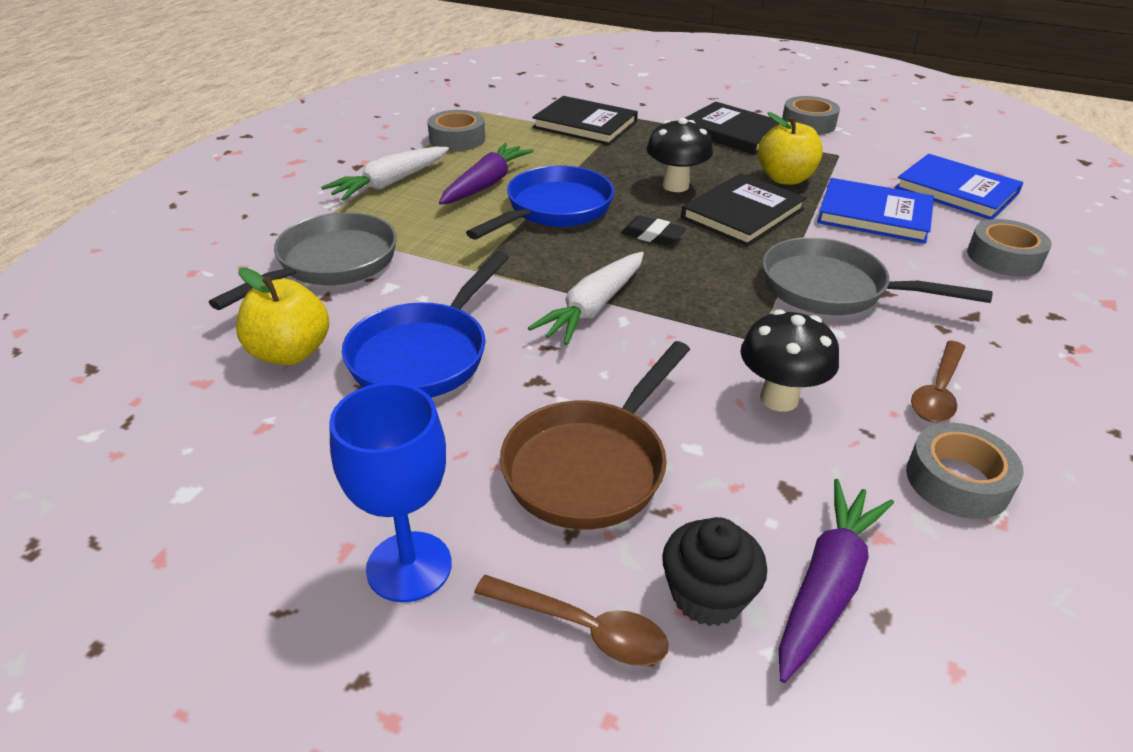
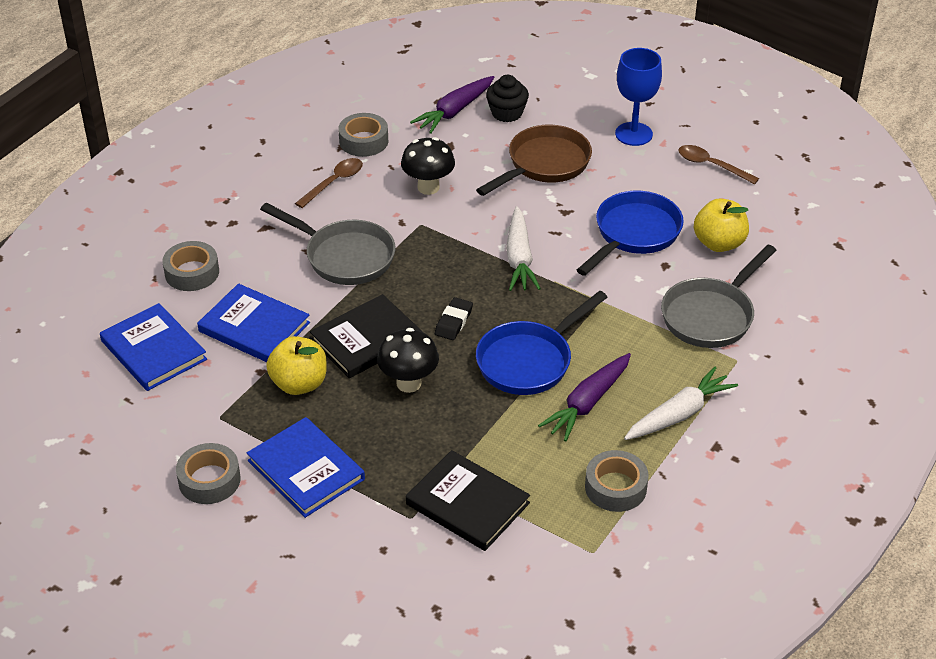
camera: 170 degrees left, 5 degrees up
brown spoon [474,575,669,666] -> brown spoon moved to [679,145,759,184]
white carrot [528,252,644,345] -> white carrot turned 135 degrees clockwise [506,206,541,291]
black eraser [621,215,686,246] -> black eraser turned 75 degrees clockwise [435,297,473,340]
black book [685,102,779,155] -> blue book [247,417,365,518]

